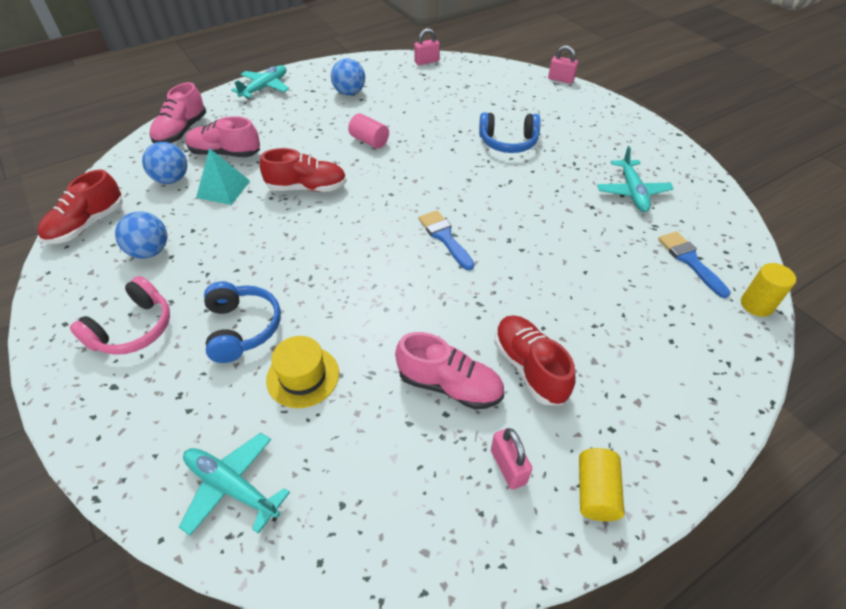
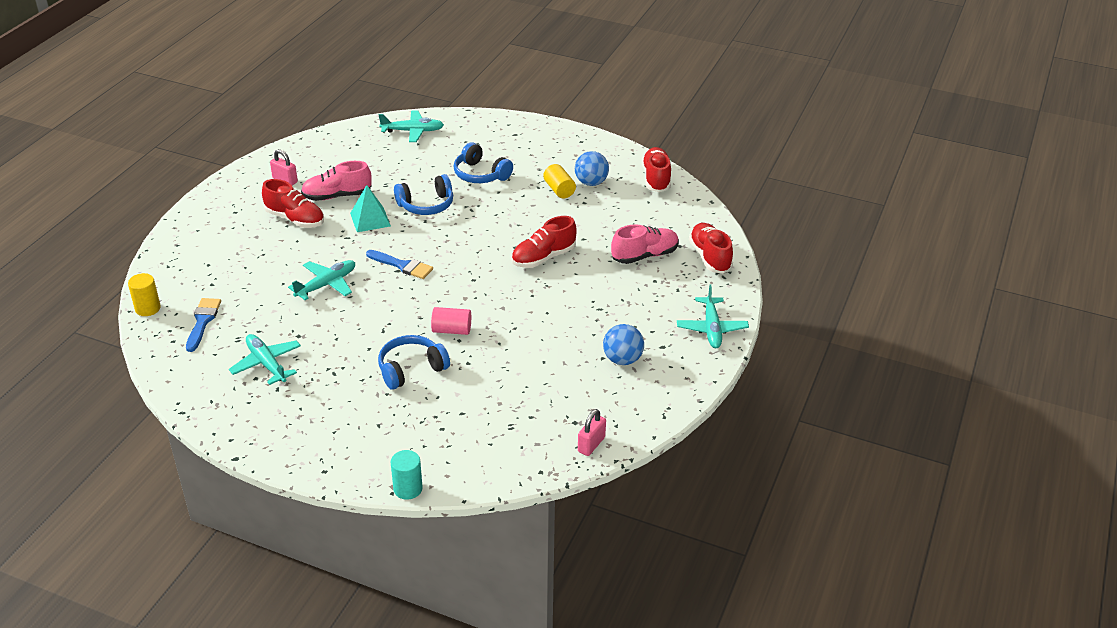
camera: 145 degrees right, 10 degrees down
pink headphones [70,276,170,355] -> none
blue ball [142,142,187,184] -> none
pink shoe [150,82,206,143] -> red shoe [689,223,733,273]
turquoise pyramid [196,148,250,205] -> turquoise pyramid moved to [350,185,391,232]
yellow hat [266,336,339,408] -> none
pink cylinder [348,113,389,149] -> pink cylinder moved to [431,307,471,335]
pink padlock [548,45,578,84] -> turquoise cylinder [391,450,423,500]
yellow cylinder [579,448,625,521] -> yellow cylinder moved to [543,164,576,198]
blue brush [658,231,731,298] -> blue brush turned 120 degrees counterclockwise [186,298,221,352]
none -> turquoise plane [288,260,355,300]
none -> blue headphones [394,174,453,215]

